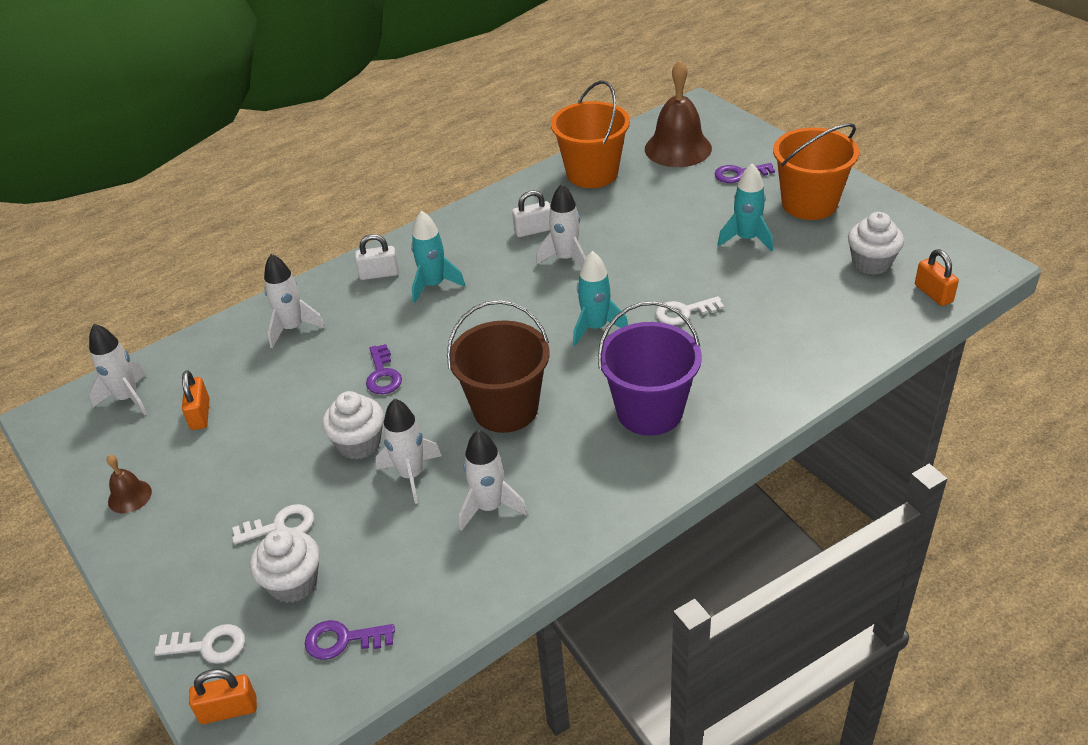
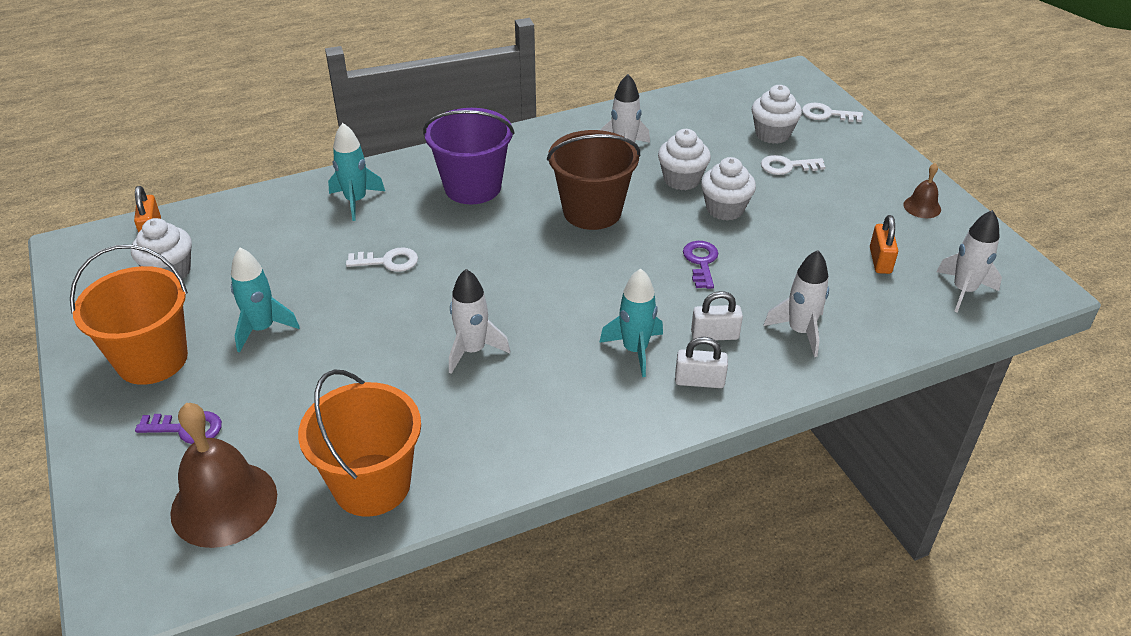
camera: 170 degrees left, 0 degrees up
orange padlock [189,669,257,724] -> none
purple key [305,620,395,660] -> none
white rocket [376,398,442,504] -> white cupcake [658,129,711,190]
white padlock [512,190,550,237] -> white padlock moved to [691,291,743,340]
turquoise rocket [573,251,628,346] -> turquoise rocket moved to [328,123,385,221]

